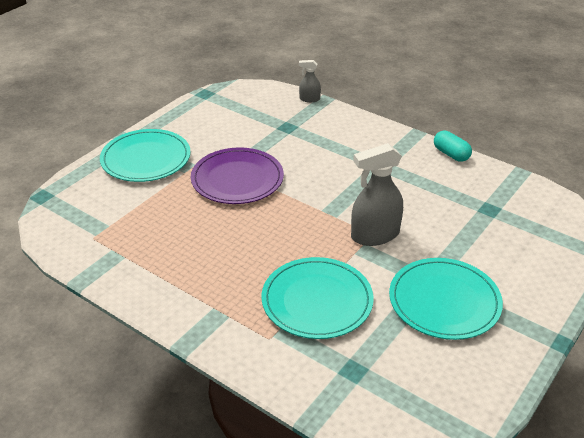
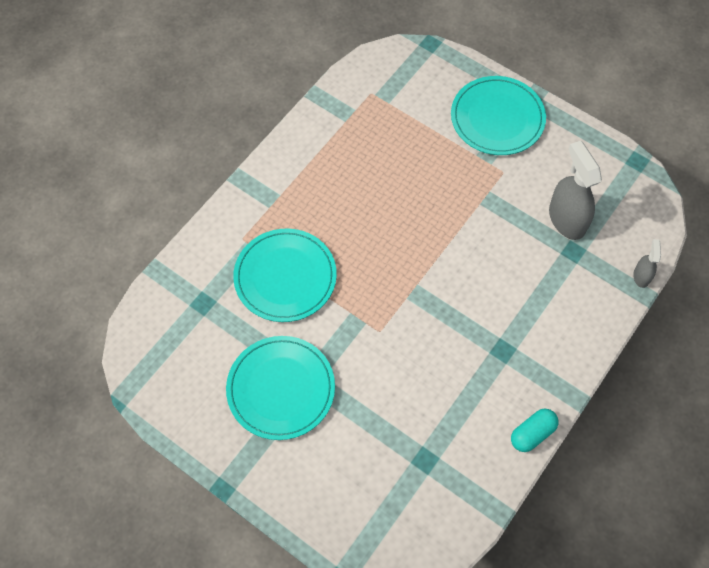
camera: 90 degrees right, 25 degrees up
purple plate [191,148,284,204] -> none
grey spray bottle [351,143,403,246] -> grey spray bottle moved to [549,141,602,240]

